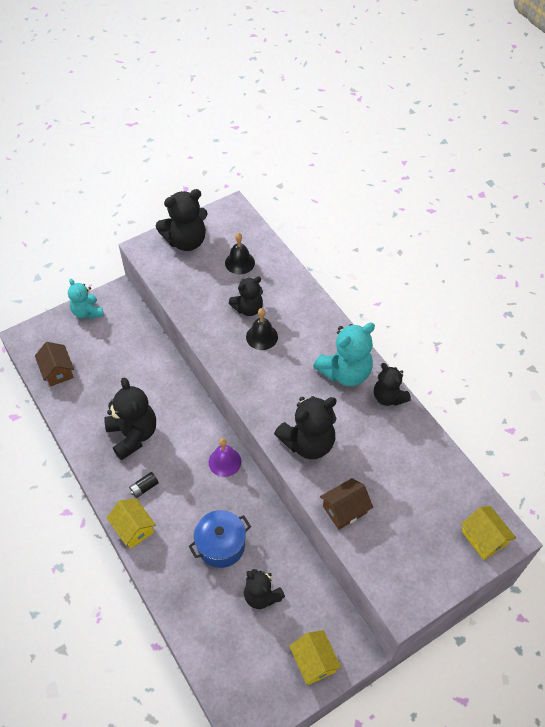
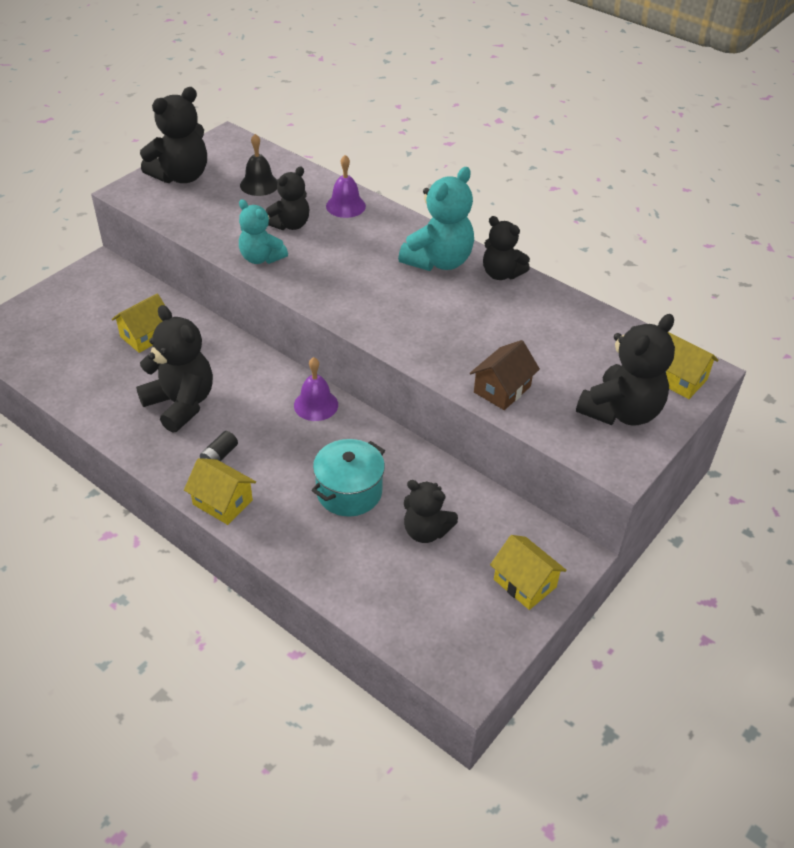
camera: 20 degrees left, 10 degrees down
brown house [35,342,74,387] -> none
turquoise teddy bear [68,279,104,319] -> turquoise teddy bear moved to [239,199,288,264]
blue pot [189,510,251,568] -> turquoise pot [311,439,385,516]
black bell [246,308,278,350] -> none
black teddy bear [274,396,337,459] -> black teddy bear moved to [576,314,675,426]
none -> yellow house [112,293,165,353]
none -> purple bell [326,155,366,218]

